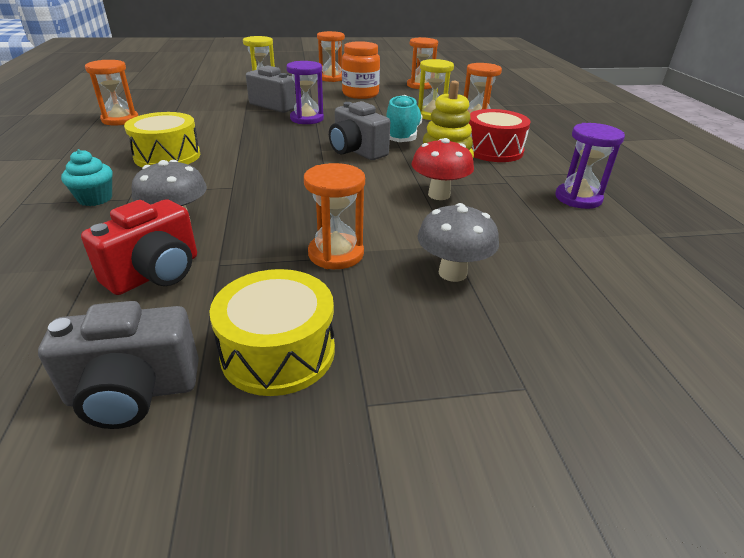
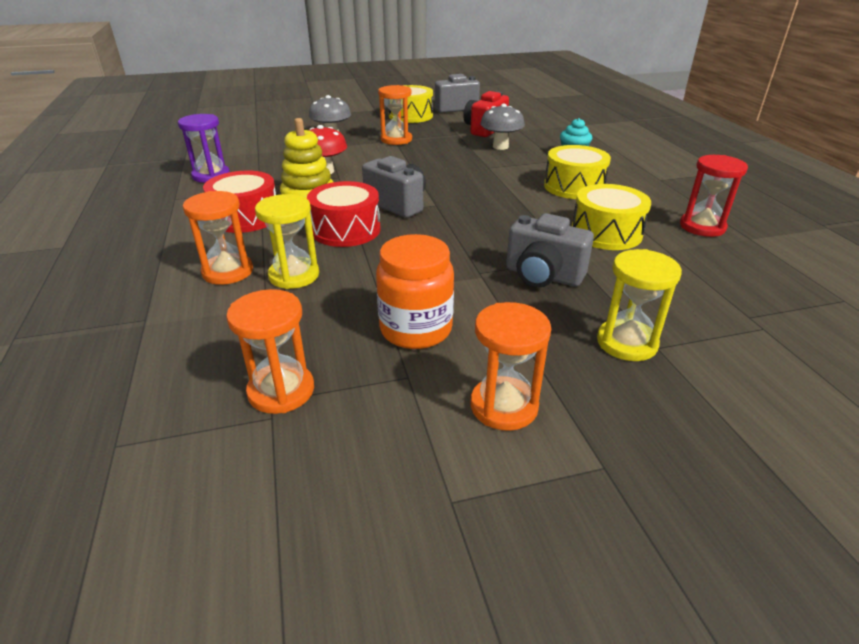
camera: 175 degrees right, 0 degrees up
orange hourglass [85,60,138,126] -> red hourglass [680,155,748,237]
purple hourglass [286,61,324,124] -> none
turquoise shoe [386,95,423,142] -> red drum [307,181,381,247]
none -> yellow drum [572,184,651,250]

